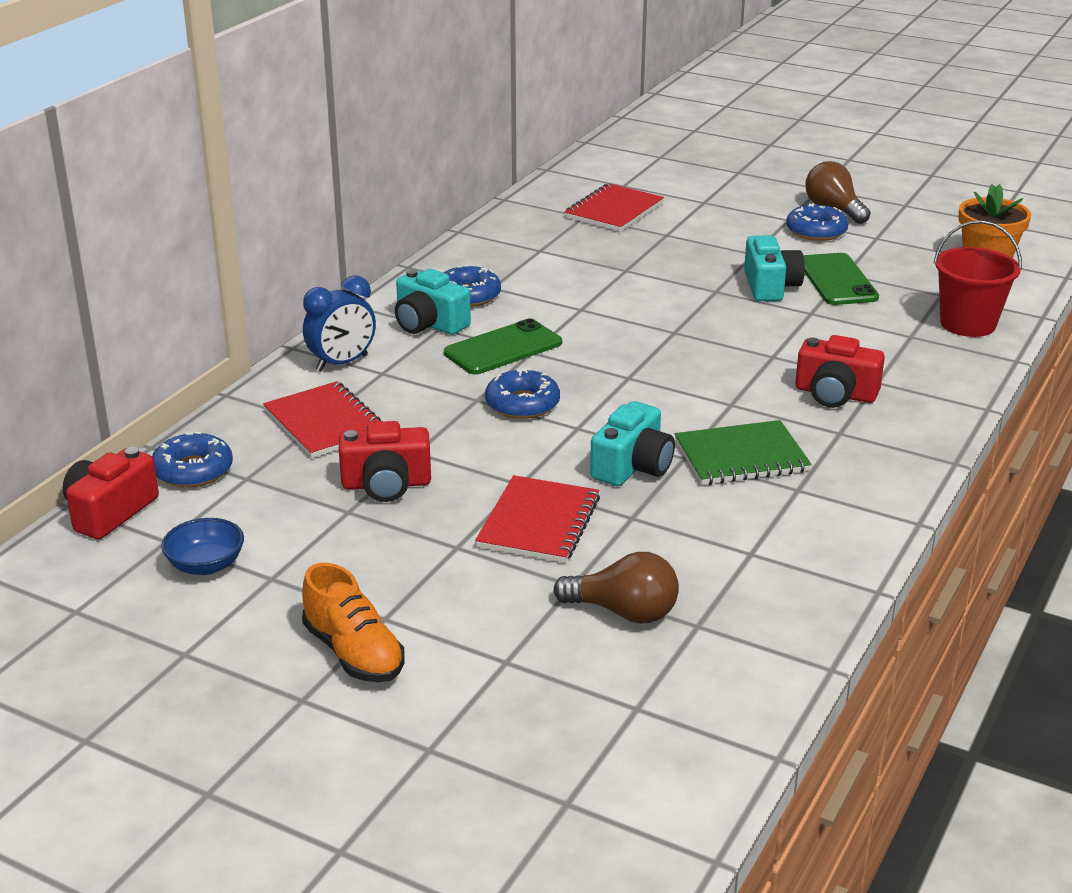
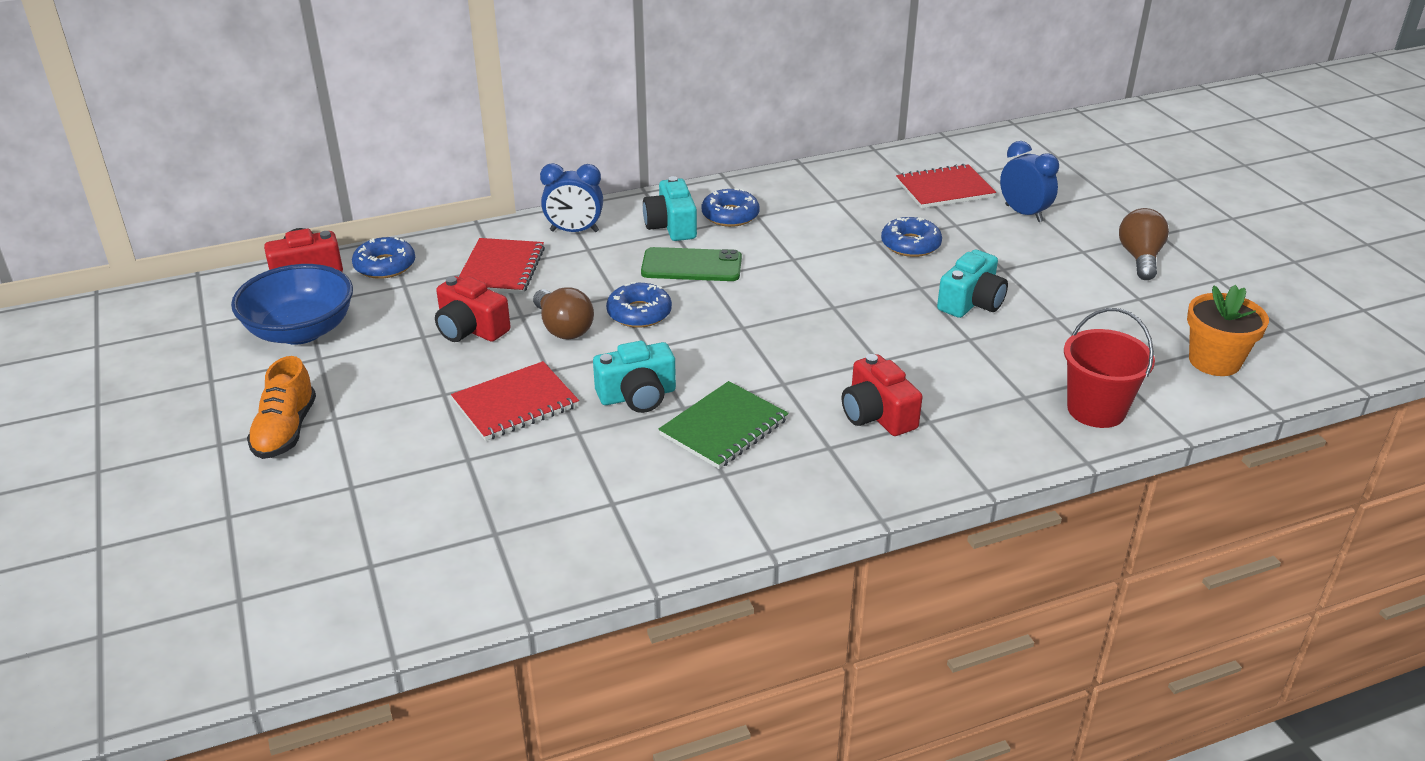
camera: 40 degrees right, 5 degrees up
blue bowl [161,518,244,575] -> blue bowl [231,264,353,345], size x1.89
brown light bulb [554,552,679,624] -> brown light bulb moved to [533,287,594,339]
green notebook [675,420,812,485] -> green notebook turned 75 degrees counterclockwise [659,381,789,469]
blue donut [786,203,849,241] -> blue donut moved to [881,217,942,257]
green phone [803,253,879,305] -> none
none -> blue clock [1000,141,1059,222]

